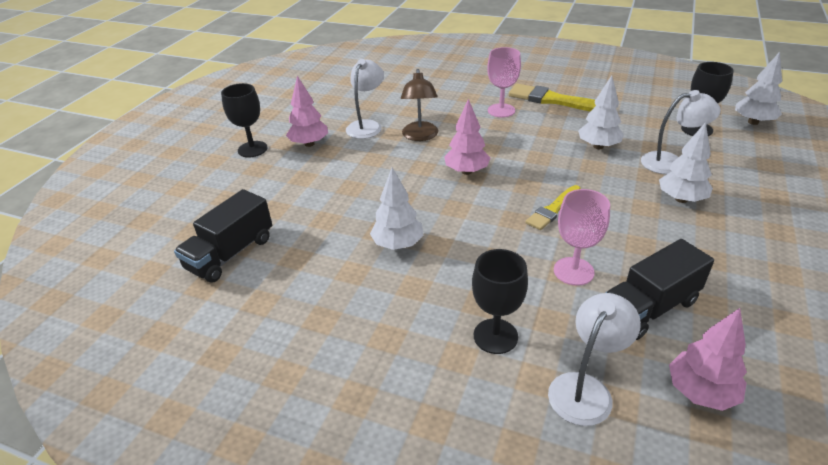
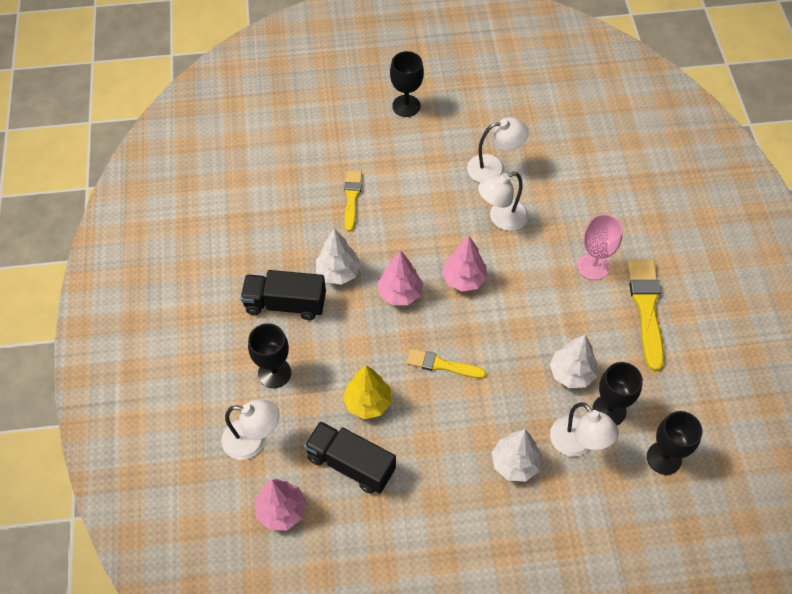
camera: 60 degrees right, 20 degrees up
black truck [174,189,272,283] -> black truck moved to [240,270,326,320]
pink tree [286,76,328,147] -> pink tree moved to [377,250,423,305]
brown lamp [401,69,438,141] -> white lamp [478,172,529,231]
pink goblet [554,189,610,286] -> yellow tree [343,365,391,419]
white tree [735,52,782,125] -> none
none -> yellow brush [344,171,362,232]
none -> black goblet [592,362,643,425]

